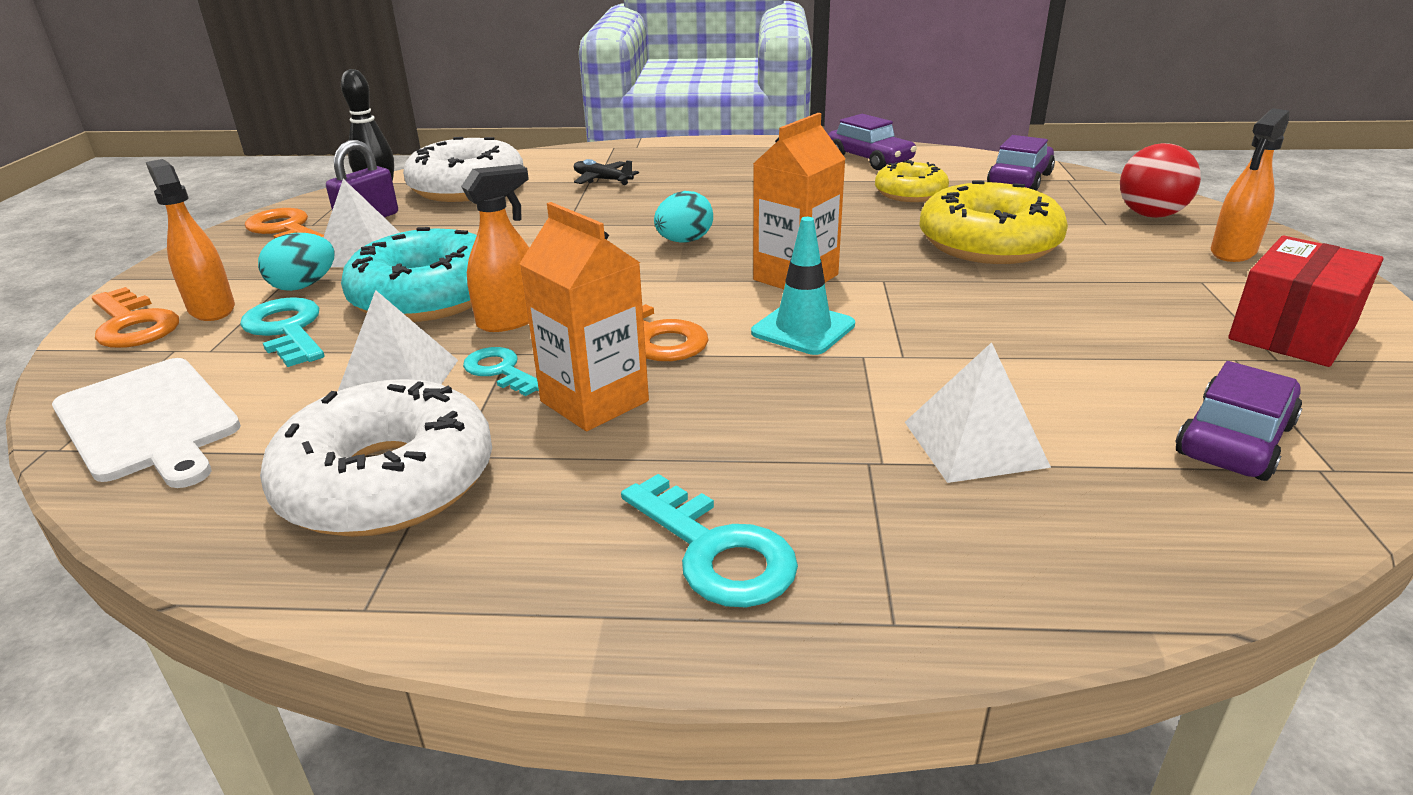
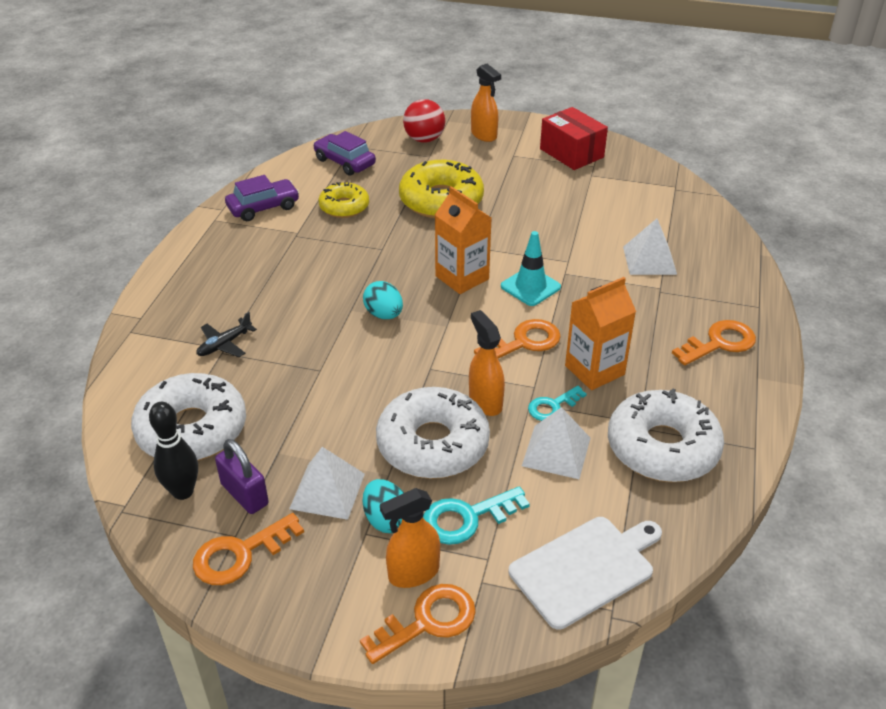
camera: 80 degrees left, 10 degrees up
turquoise donut [341,227,477,322] -> white donut [376,387,490,479]
turquoise key [621,474,798,607] -> orange key [672,320,756,365]
purple car [1175,361,1303,481] -> none

